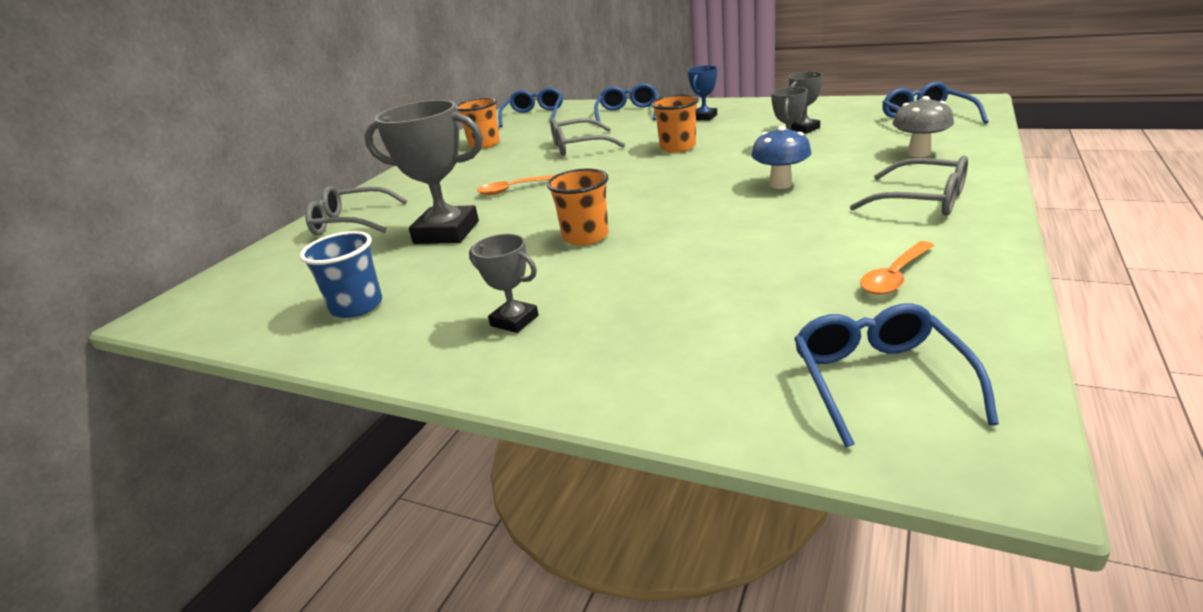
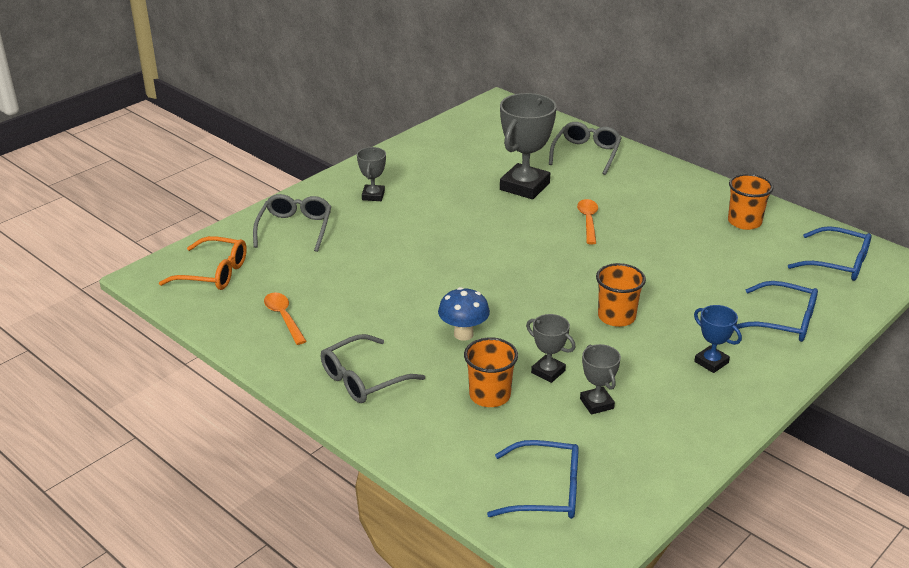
camera: 105 degrees right, 5 degrees up
blue cup [300,231,382,318] -> none
grey trophy [469,234,539,333] -> grey trophy turned 45 degrees counterclockwise [357,147,386,201]
orange cup [547,169,609,246] -> orange cup moved to [464,337,518,407]
grey glasses [550,118,625,156] -> grey glasses moved to [253,194,331,252]
blue glasses [794,303,999,447] -> orange glasses [159,236,247,290]
grey mushroom [892,96,954,157] -> none

